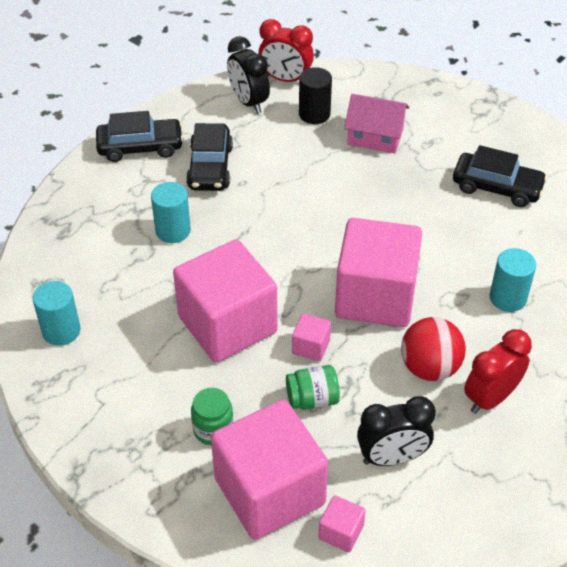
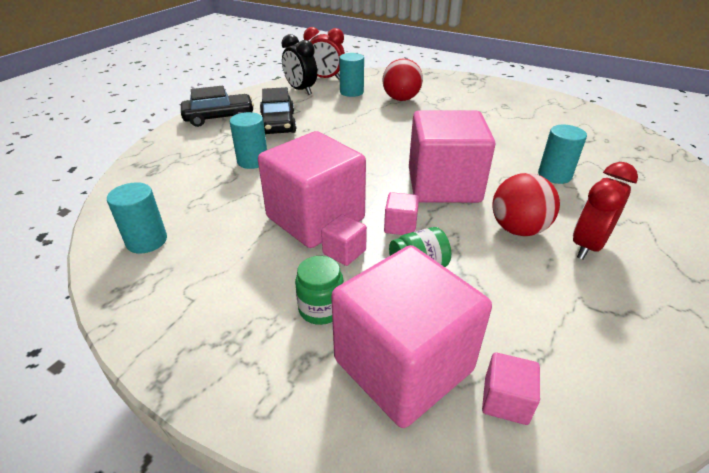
camera: 10 degrees left, 10 degrees down
black cylinder [299,67,332,124] -> turquoise cylinder [339,53,364,97]
pink house [344,94,409,153] -> red ball [382,58,423,101]
black clock [357,396,436,466] -> none
black car [453,145,547,207] -> none
none -> pink cube [321,214,367,266]

